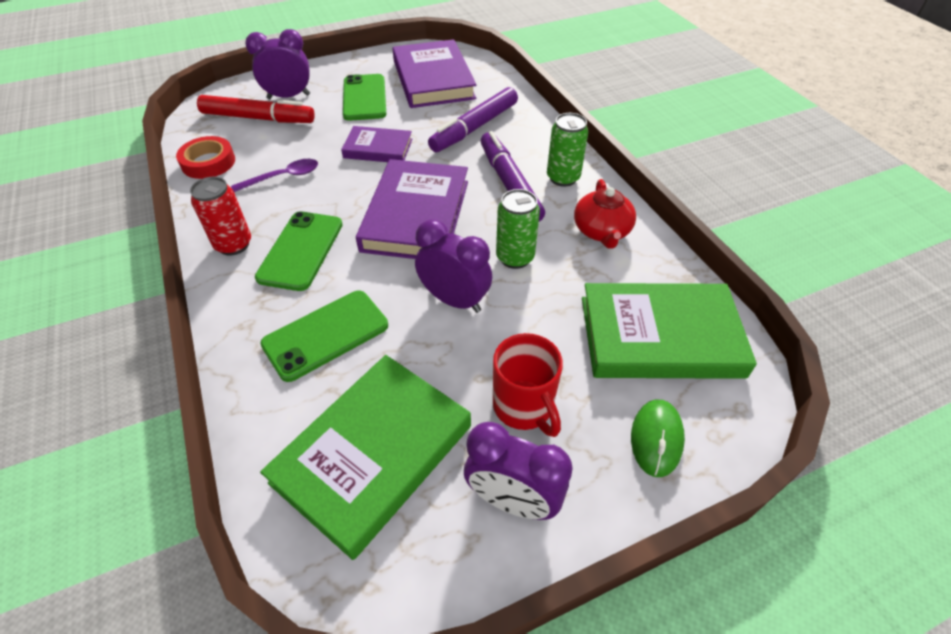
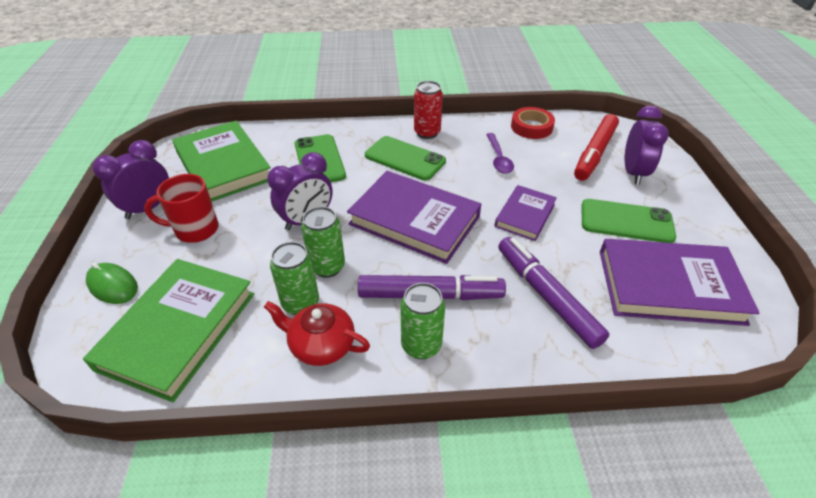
camera: 110 degrees right, 5 degrees down
none -> green can [270,242,319,315]

